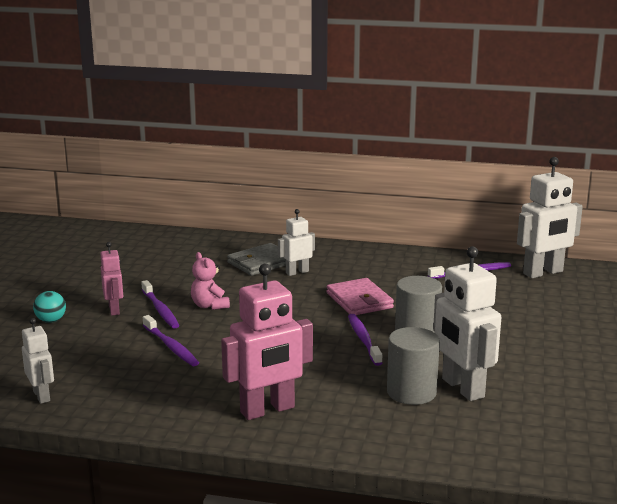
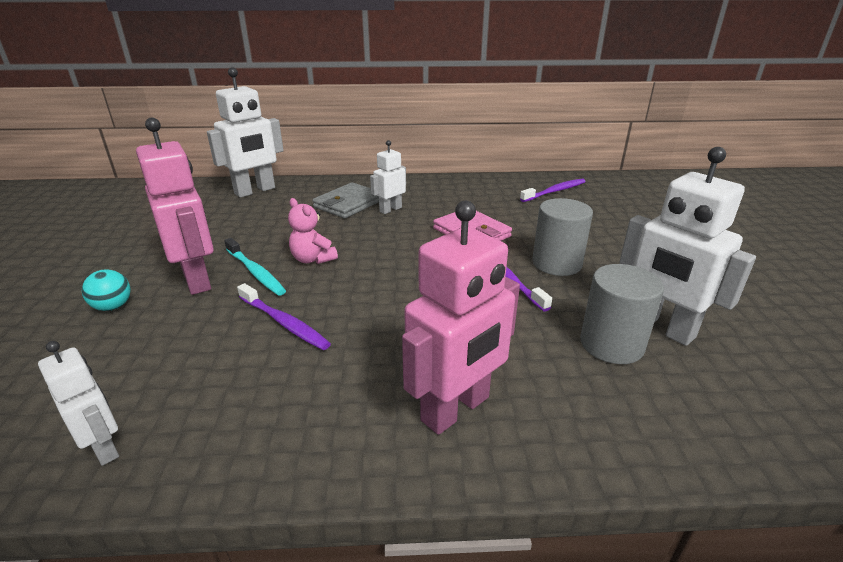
camera: 15 degrees left, 10 degrees up
pink robot [100,242,123,316] -> pink robot [136,118,214,295], size x1.78
purple toothbrush [141,280,180,329] -> turquoise toothbrush [224,238,286,296]
white robot [517,157,583,278] -> white robot moved to [207,67,284,198]

